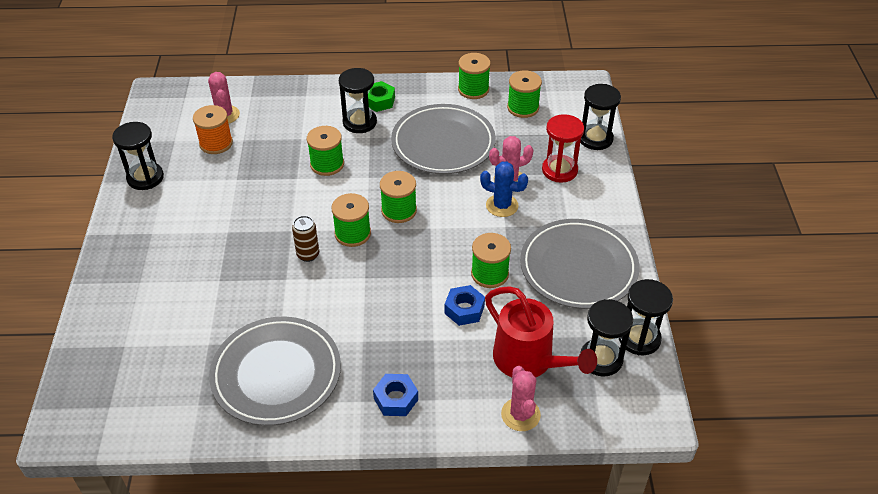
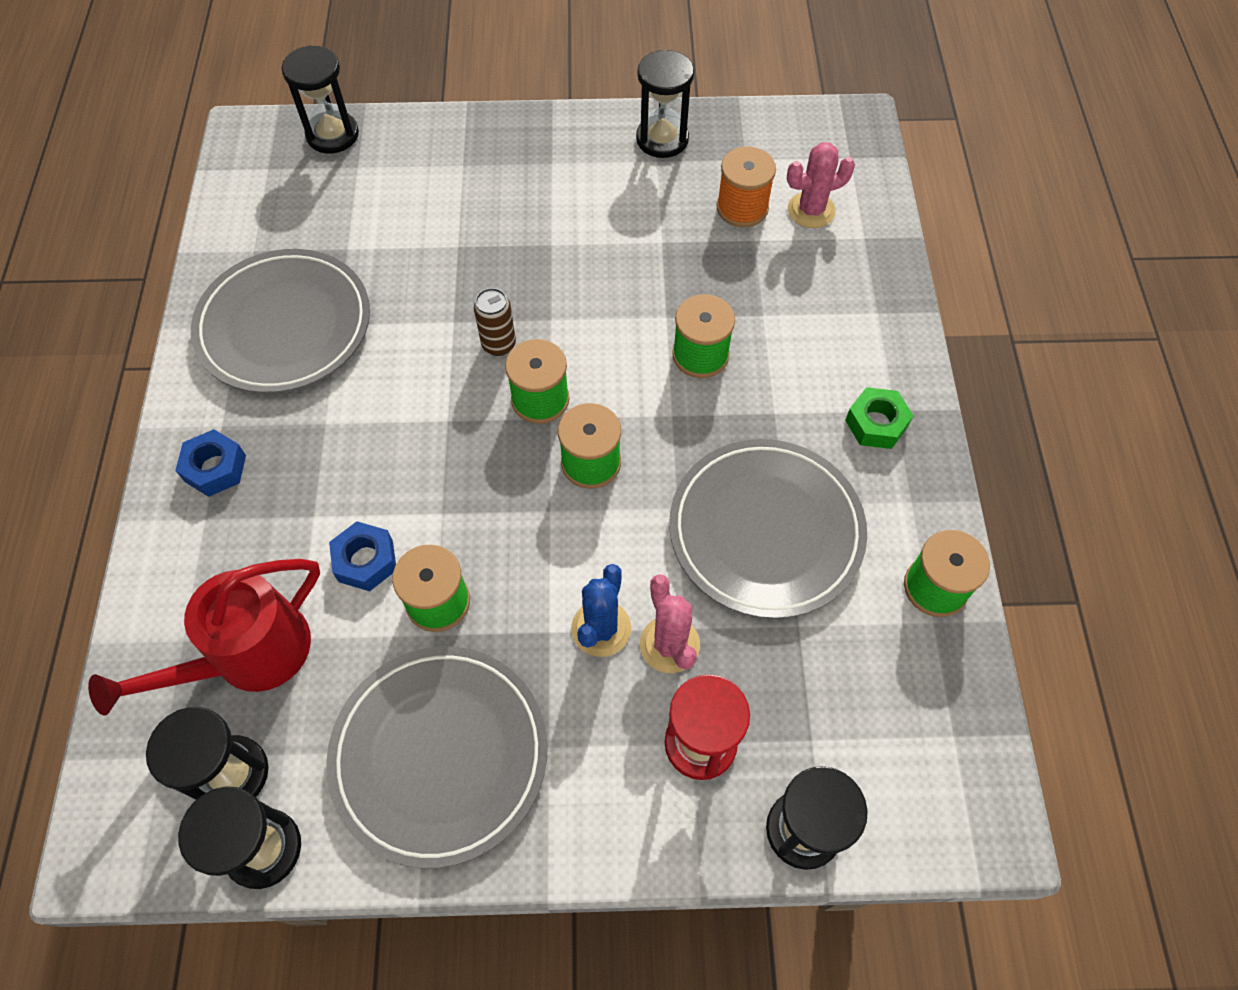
camera: 90 degrees right, 15 degrees up
black hourglass [339,68,377,133] -> black hourglass moved to [282,45,359,153]
pink cactus [501,366,541,431] -> none
green spool [507,70,542,118] -> none

